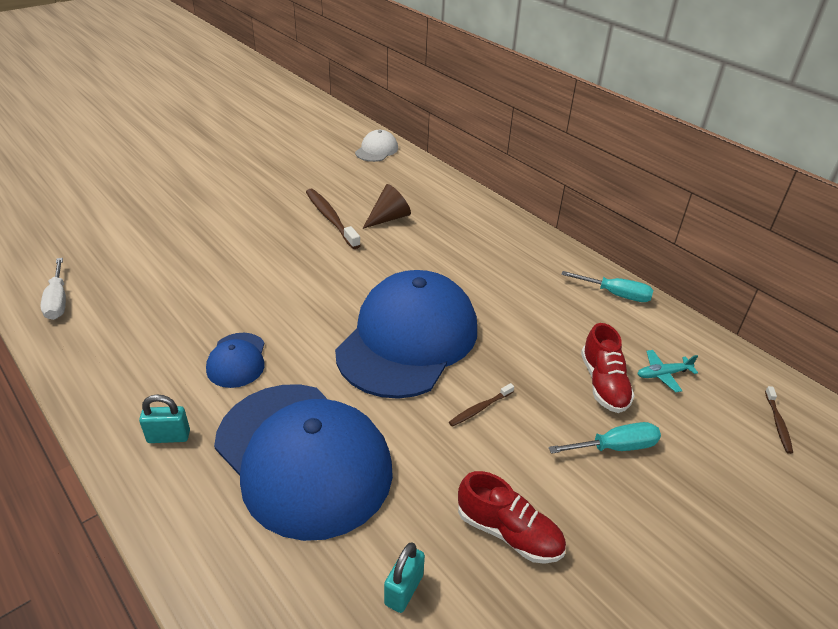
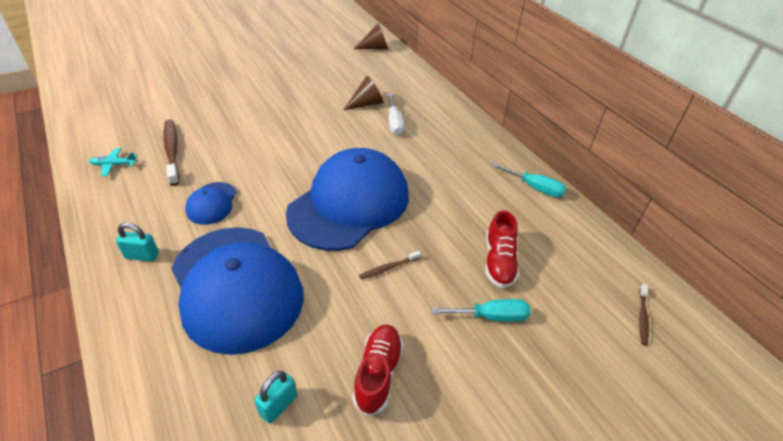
camera: 10 degrees right, 5 degrees up
white screwdriver [40,258,66,320] -> white screwdriver moved to [388,94,404,135]
brown toothbrush [306,189,361,249] -> brown toothbrush moved to [163,119,179,186]
white cap [355,130,398,162] -> brown cone [354,23,388,49]
red shoe [458,471,566,564] -> red shoe turned 120 degrees counterclockwise [353,324,404,416]
turquoise plane [638,350,698,392] -> turquoise plane moved to [89,148,137,176]

